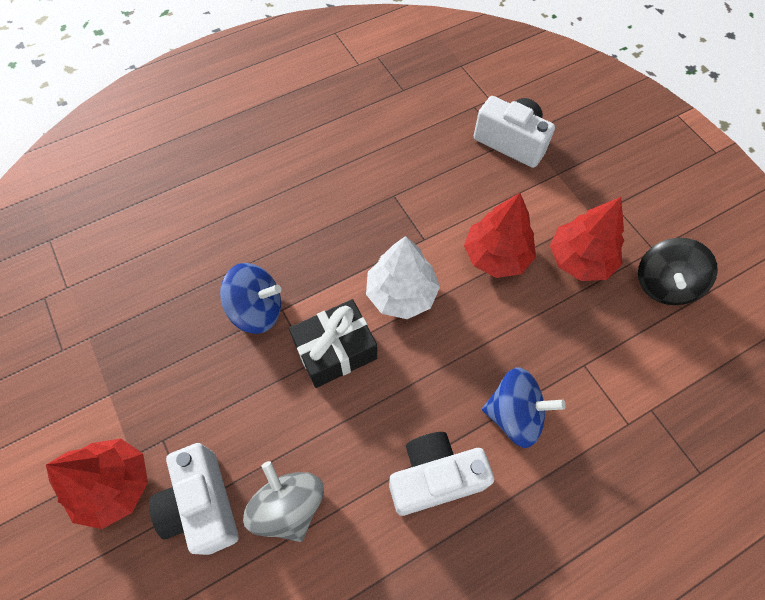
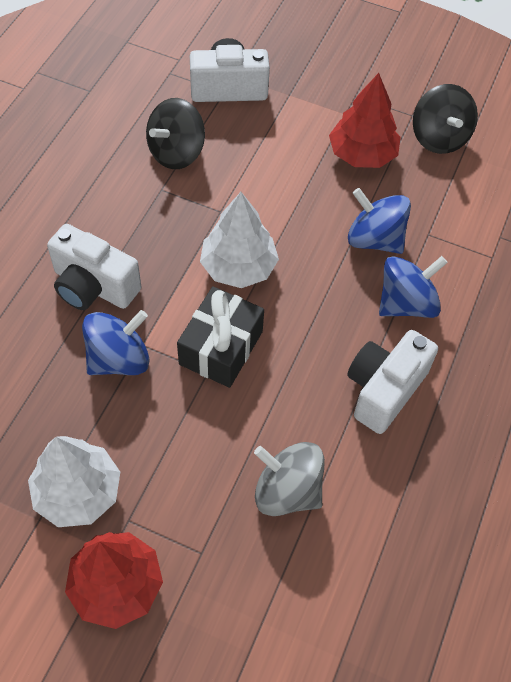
camera: 40 degrees left, 5 degrees down
white camera [149,443,238,555] -> white camera moved to [47,224,141,310]
red tree [464,193,536,278] -> none
none -> white tree [28,436,120,527]
none -> black spinning top [146,98,205,169]
none -> blue spinning top [348,188,411,254]

